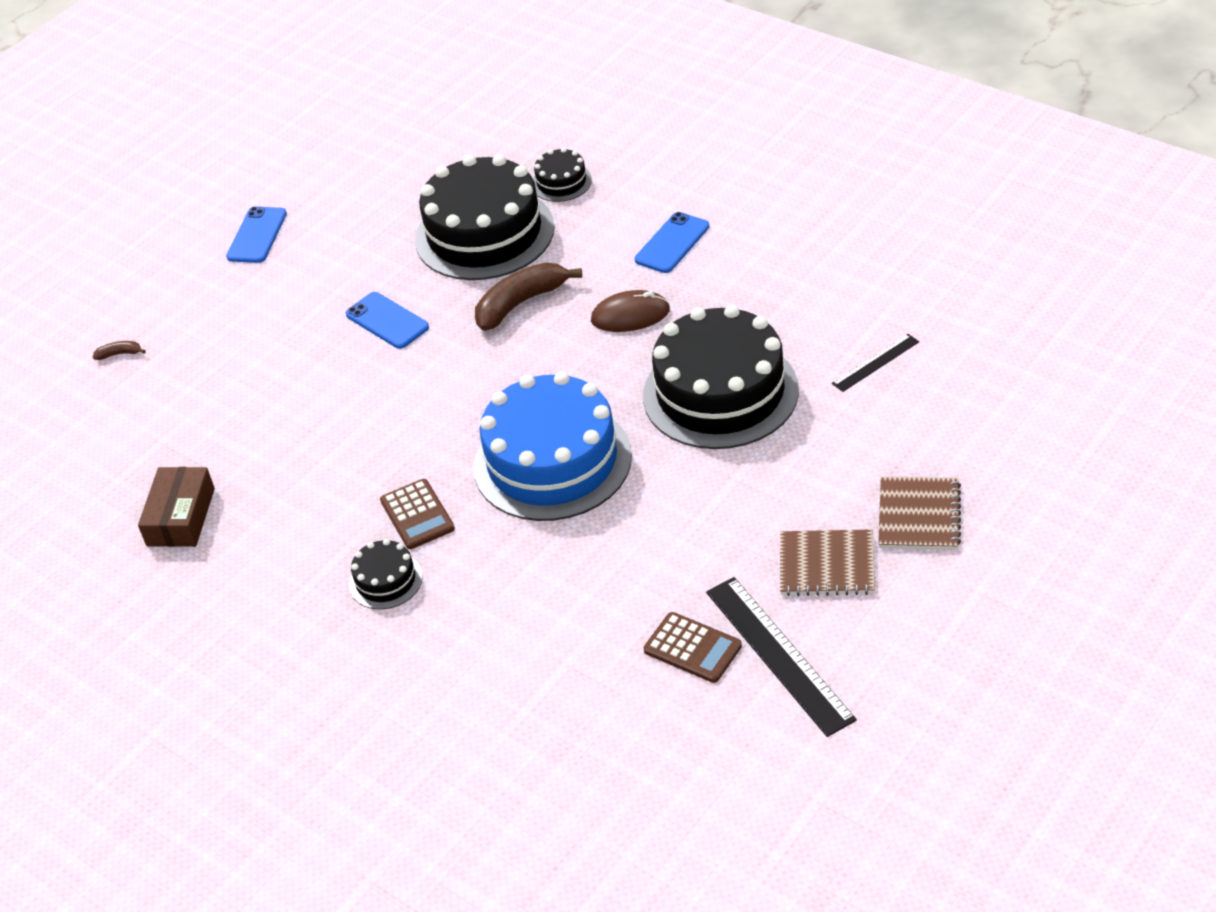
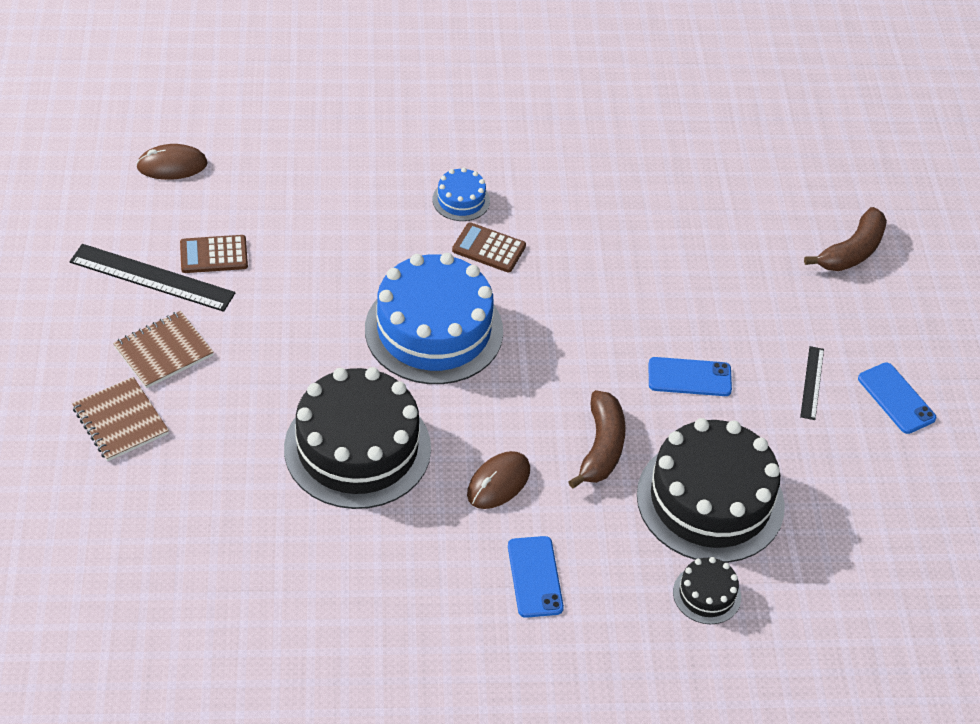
camera: 130 degrees right, 5 degrees up
brown banana [93,341,146,360] -> brown banana [804,207,887,271], size x2.31
brown box [138,467,215,547] -> none
black cake [349,539,423,609] -> blue cake [433,167,490,221]
black ruler [832,334,919,392] -> black ruler moved to [800,346,824,420]
none -> brown mouse [136,144,208,180]

